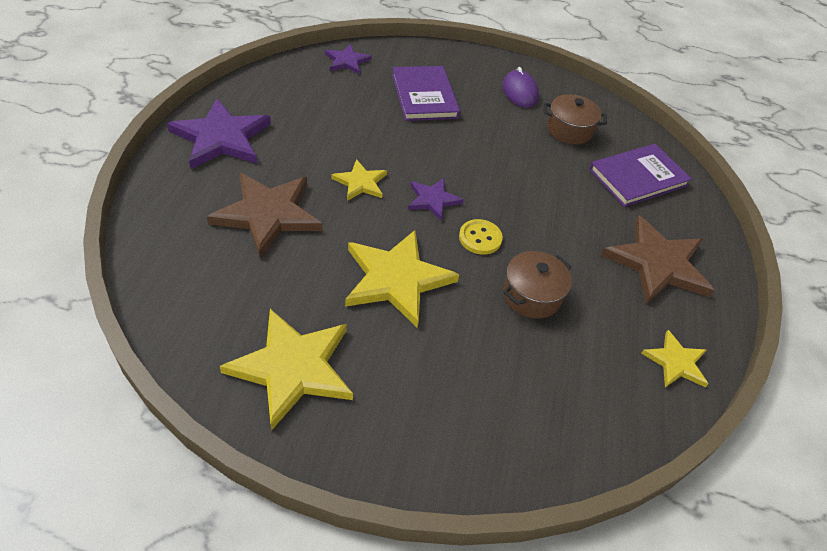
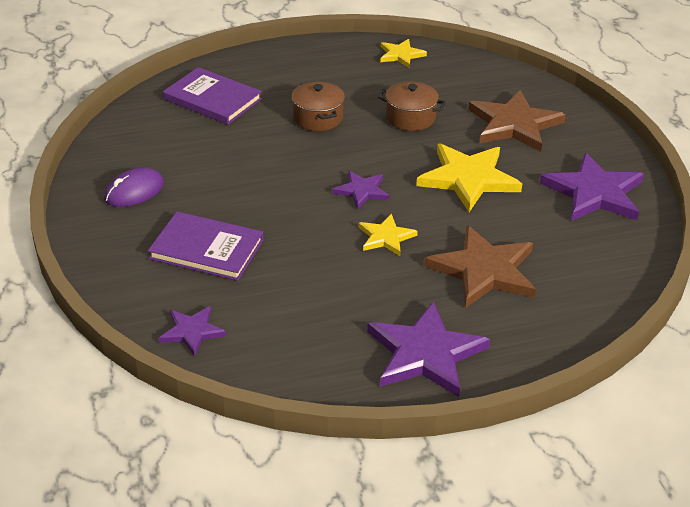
camera: 115 degrees left, 10 degrees down
yellow star [220,309,353,431] -> purple star [540,153,644,221]
purple book [392,66,460,121] -> purple book turned 60 degrees clockwise [148,212,264,281]
yellow button [459,219,503,255] -> none
brown pot [543,94,607,145] -> brown pot moved to [291,81,345,131]
brown star [601,216,715,304] -> brown star moved to [468,90,566,152]

